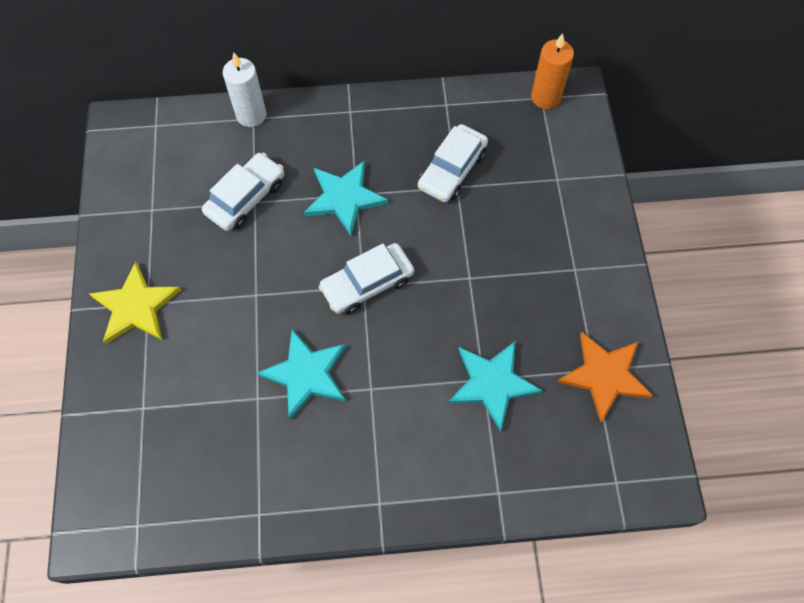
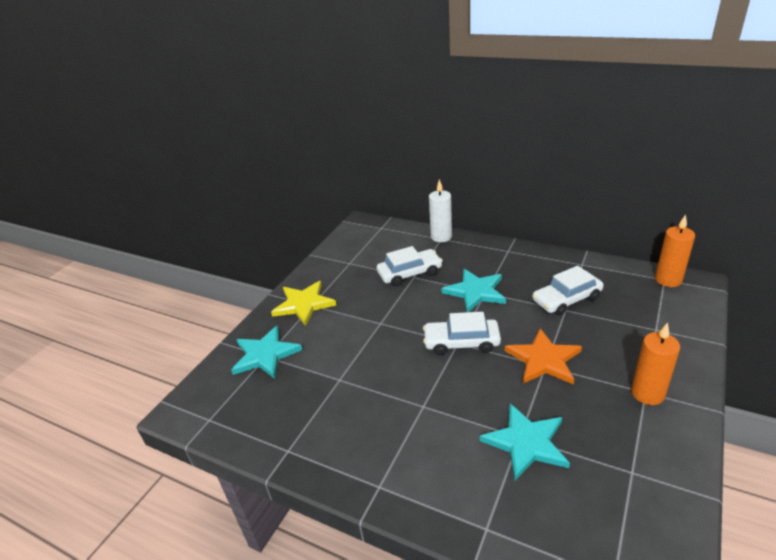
camera: 35 degrees right, 30 degrees down
turquoise star [257,329,346,420] -> turquoise star moved to [231,325,302,379]
orange star [557,332,653,422] -> orange star moved to [505,329,582,385]
none -> orange candle [631,322,680,405]

